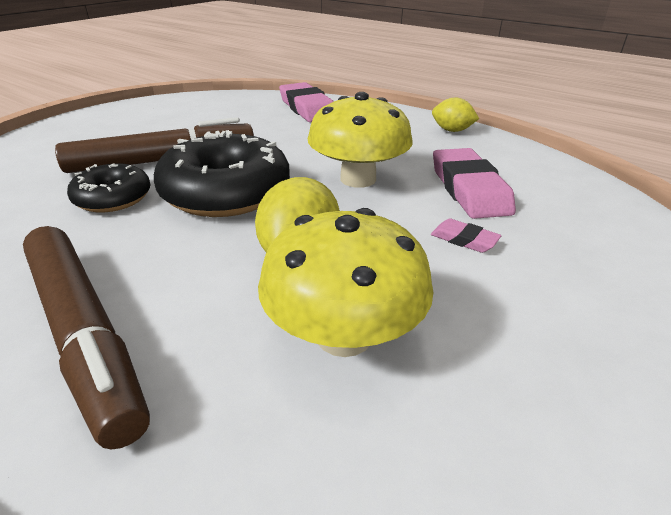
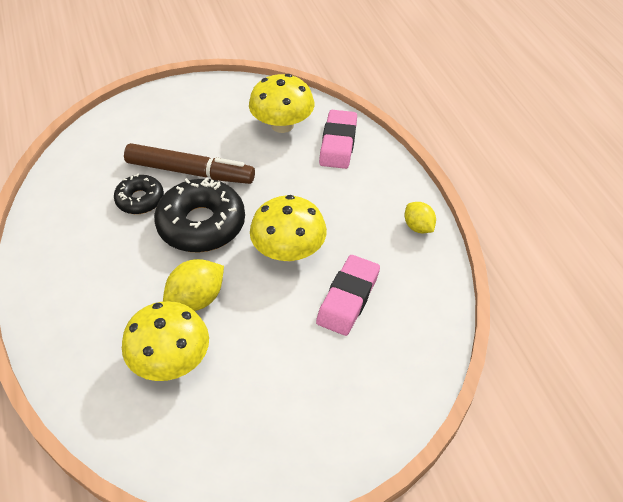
camera: 35 degrees right, 15 degrees up
brown marker [23,226,150,450] -> none
pink eraser [431,218,501,253] -> none
none -> yellow mushroom [249,74,314,133]

